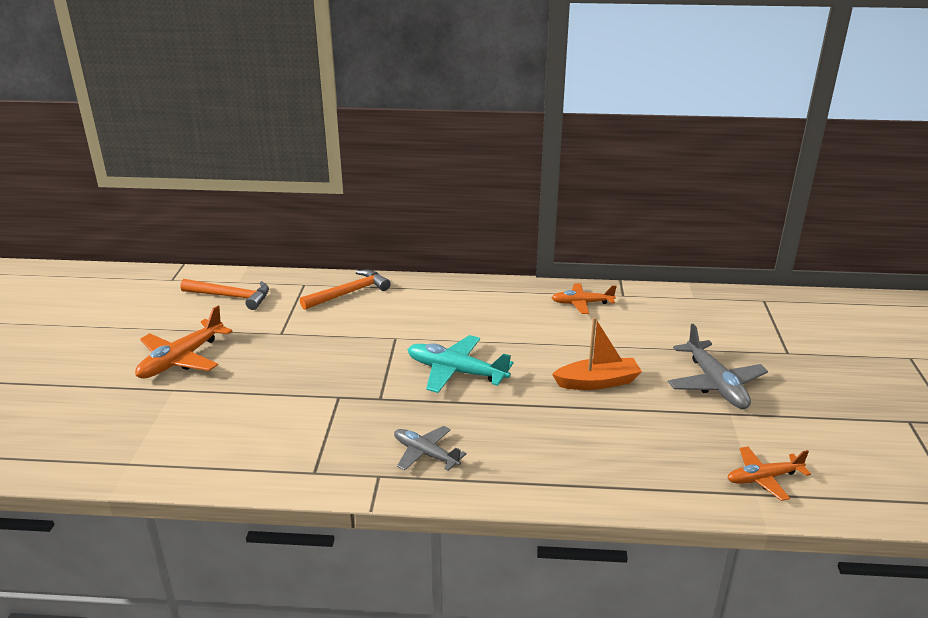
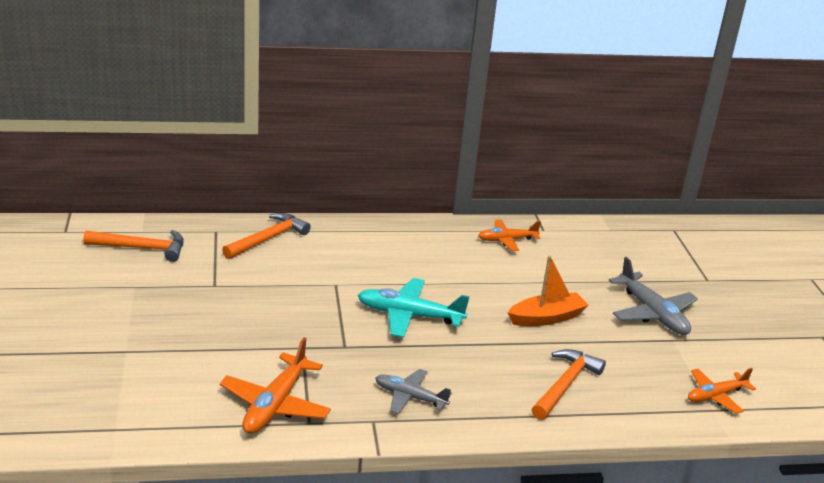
camera: 15 degrees left, 0 degrees up
orange plane [135,305,232,379] -> orange plane moved to [220,337,331,434]
none -> orange hammer [531,349,606,420]

